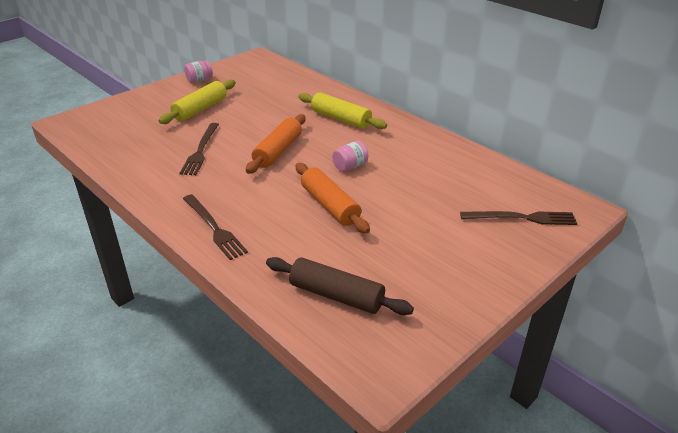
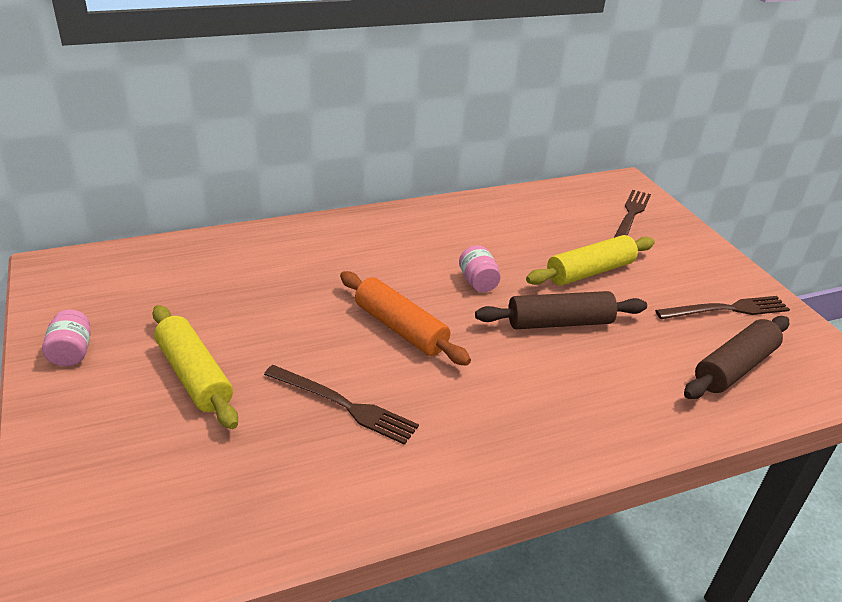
camera: 70 degrees left, 0 degrees up
brown fork [183,194,248,260] -> brown fork moved to [655,296,790,319]
orange rolling pin [296,163,370,234] -> brown rolling pin [475,291,647,329]
yellow rolling pin [298,92,387,129] -> yellow rolling pin moved to [526,235,655,286]

